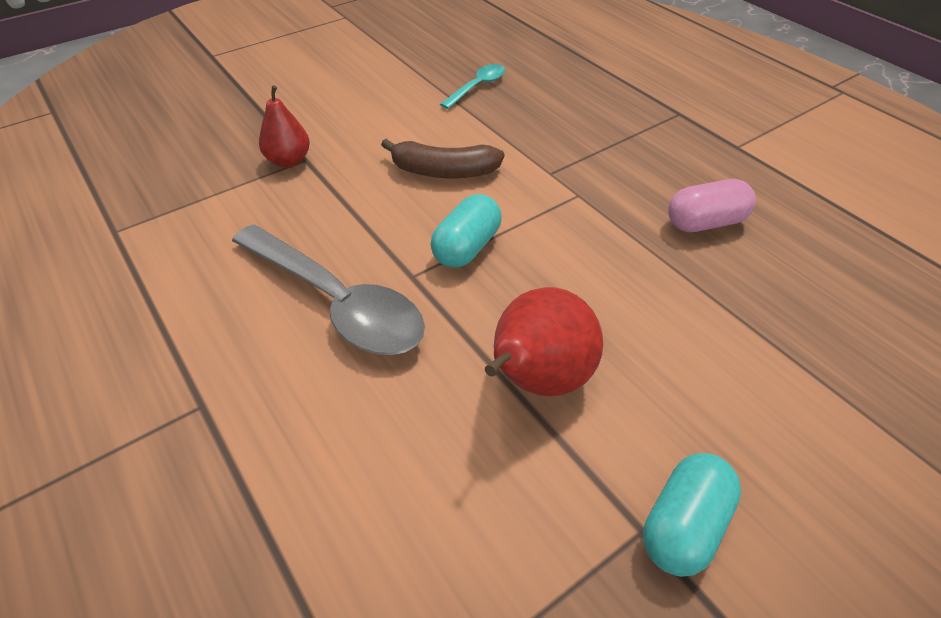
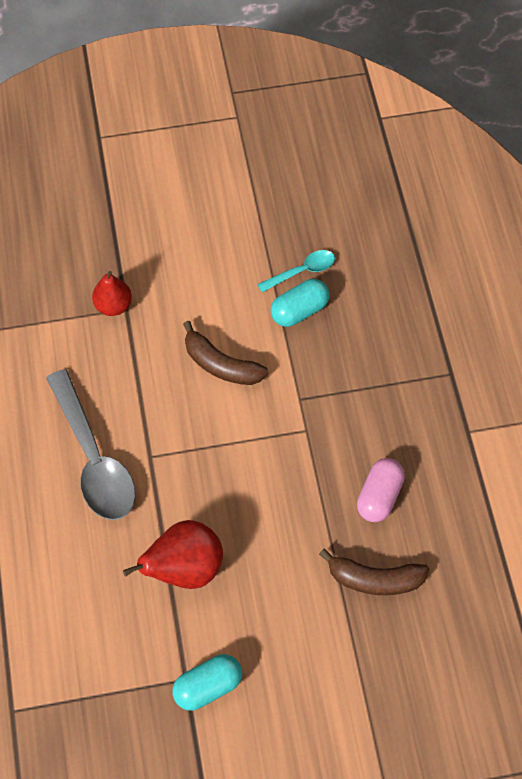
camera: 25 degrees right, 15 degrees up
turquoise capsule [431,194,502,268] -> turquoise capsule moved to [271,279,330,327]
pink capsule [668,179,756,232] -> pink capsule turned 75 degrees counterclockwise [357,458,405,522]
none -> brown banana [319,549,429,595]

